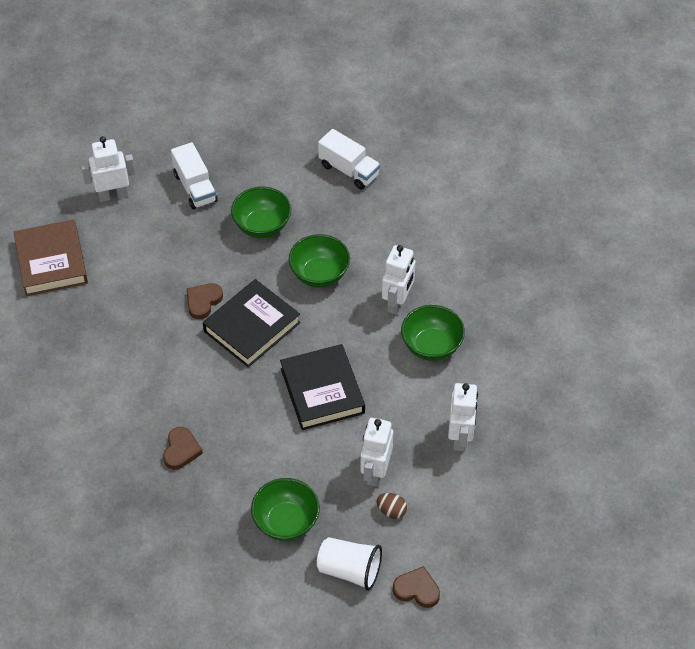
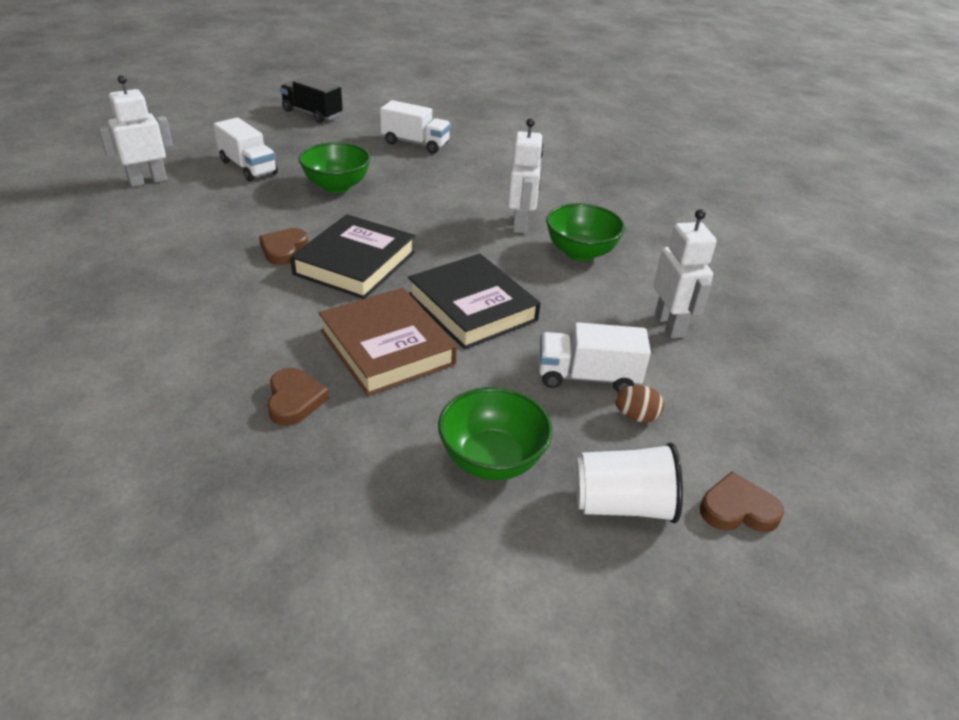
camera: 20 degrees left, 15 degrees down
brown book [14,219,88,296] -> brown book moved to [319,288,457,396]
green bowl [289,234,350,288] -> none
white robot [360,418,394,487] -> white truck [539,322,651,392]
none -> black truck [280,76,343,123]

